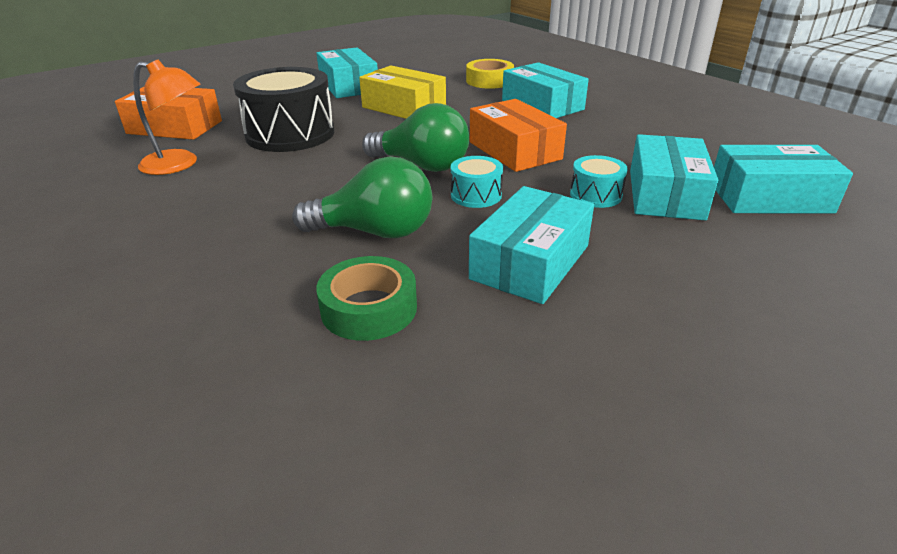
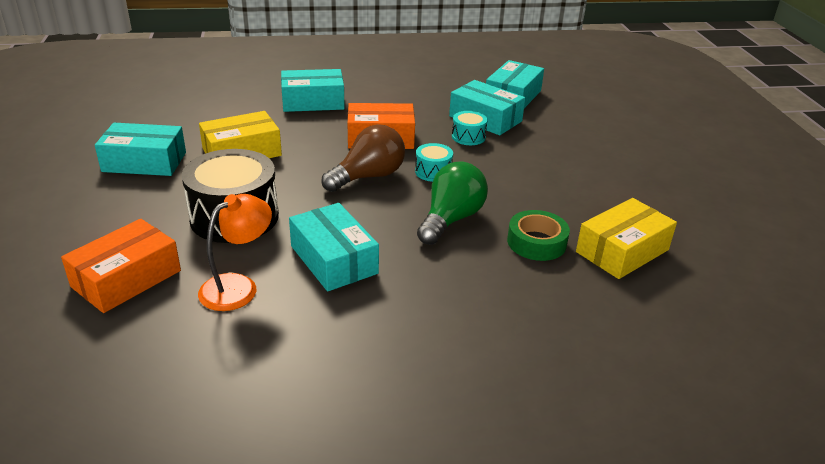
camera: 65 degrees left, 0 degrees up
green light bulb [362,103,469,172] -> brown light bulb [321,124,405,192]
yellow tape [466,59,514,89] -> none
turquoise box [469,186,594,304] -> turquoise box moved to [289,203,379,291]
none -> yellow box [576,198,677,279]

